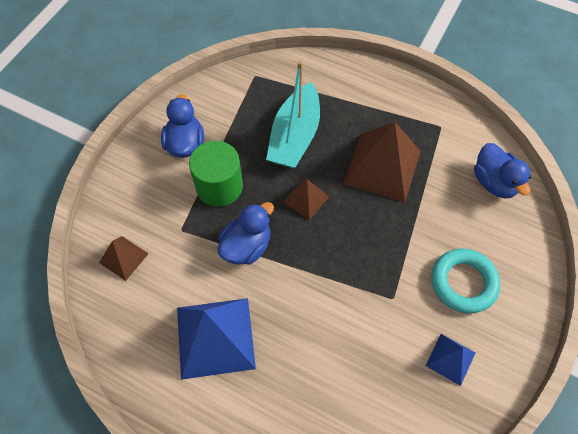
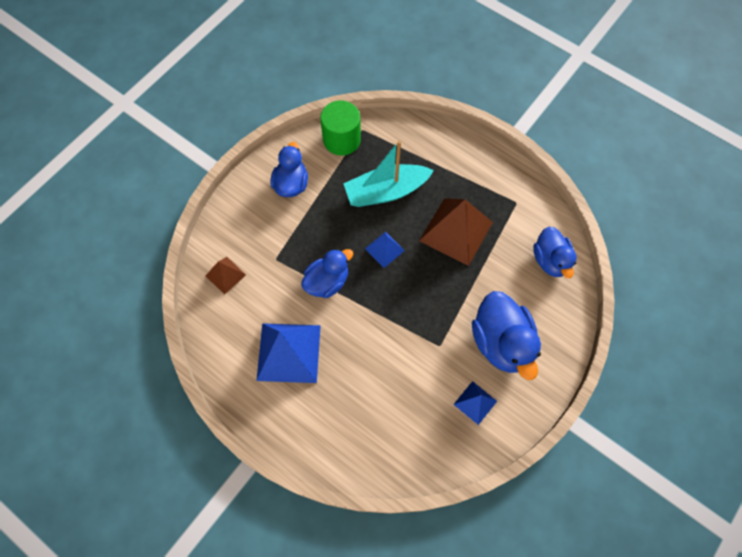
camera: 10 degrees right, 5 degrees up
green cylinder [189,141,243,207] -> green cylinder moved to [320,100,361,155]
turquoise boat [266,61,320,168] -> turquoise boat turned 45 degrees clockwise [343,141,434,207]
brown pyramid [283,179,329,220] -> blue pyramid [365,232,405,268]
turquoise ring [431,249,500,313] -> blue duck [472,291,541,380]

